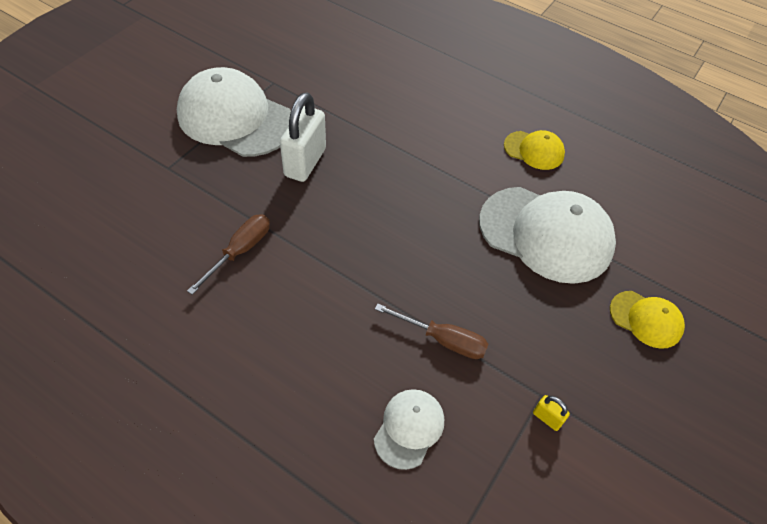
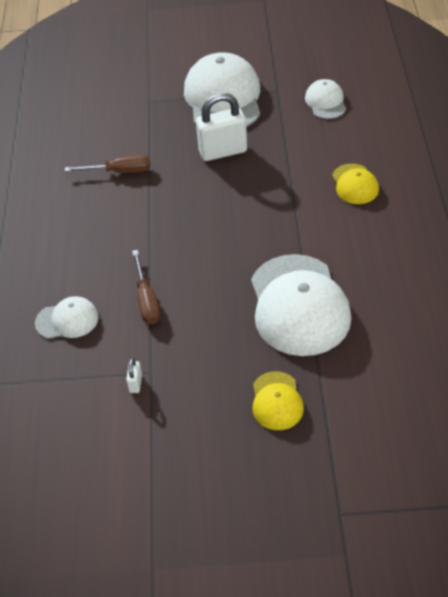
camera: 60 degrees right, 5 degrees down
yellow cap [504,130,565,170] -> yellow cap moved to [332,164,379,204]
yellow padlock [533,395,570,431] -> white padlock [126,358,142,393]
none -> white cap [305,79,346,119]

